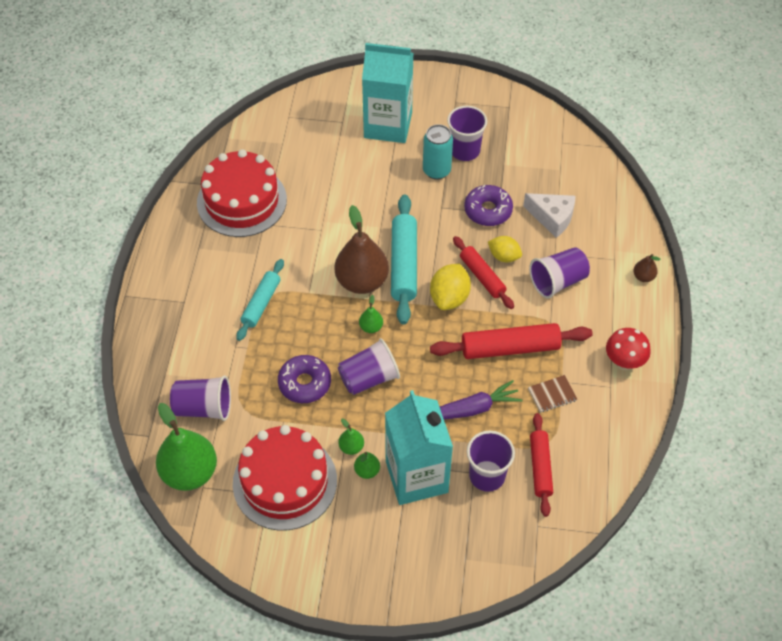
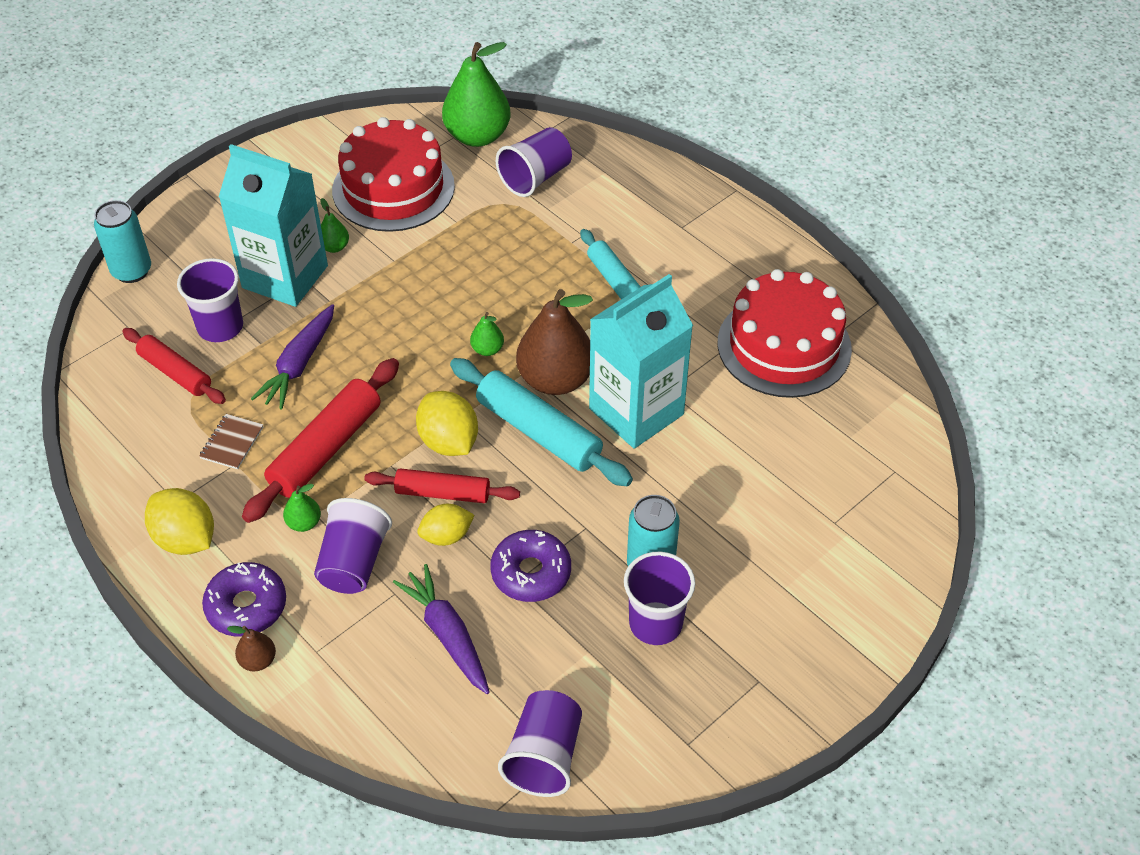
camera: 130 degrees right, 5 degrees down
purple donut [278,355,331,403] -> purple donut moved to [202,562,286,637]
purple cup [338,338,400,395] -> purple cup moved to [498,690,582,797]
green pear [338,419,364,455] -> green pear moved to [283,484,321,532]
turquoise carton [362,43,413,143] -> turquoise carton moved to [589,274,693,449]
white cheese [523,193,575,238] -> purple carrot [393,564,490,694]
red mushroom [606,328,651,370] -> yellow lemon [145,488,214,555]
none -> turquoise can [94,200,151,283]

